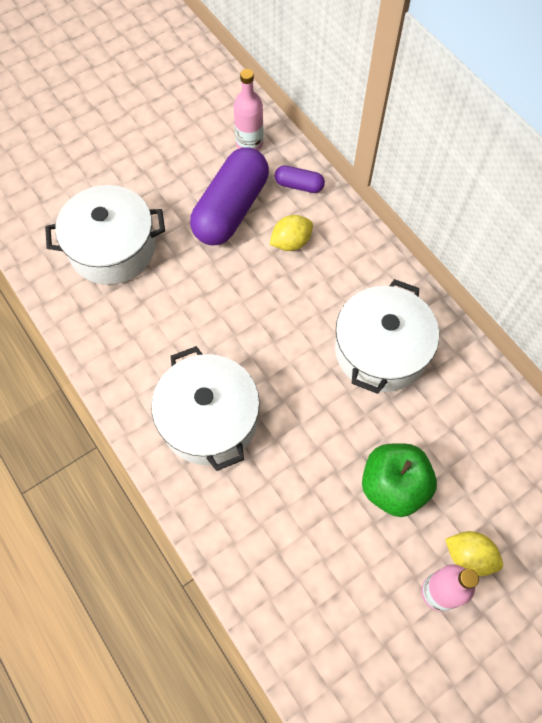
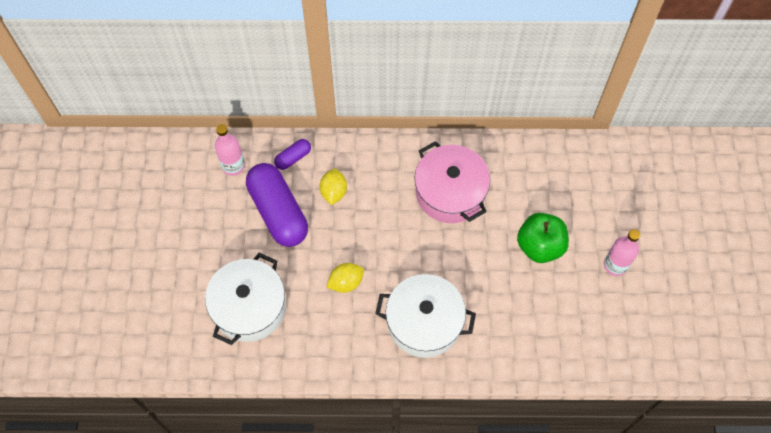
camera: 55 degrees left, 0 degrees up
white pot [335,279,439,394] -> pink pot [415,141,490,223]
yellow lemon [445,531,503,576] -> yellow lemon moved to [327,263,364,293]

